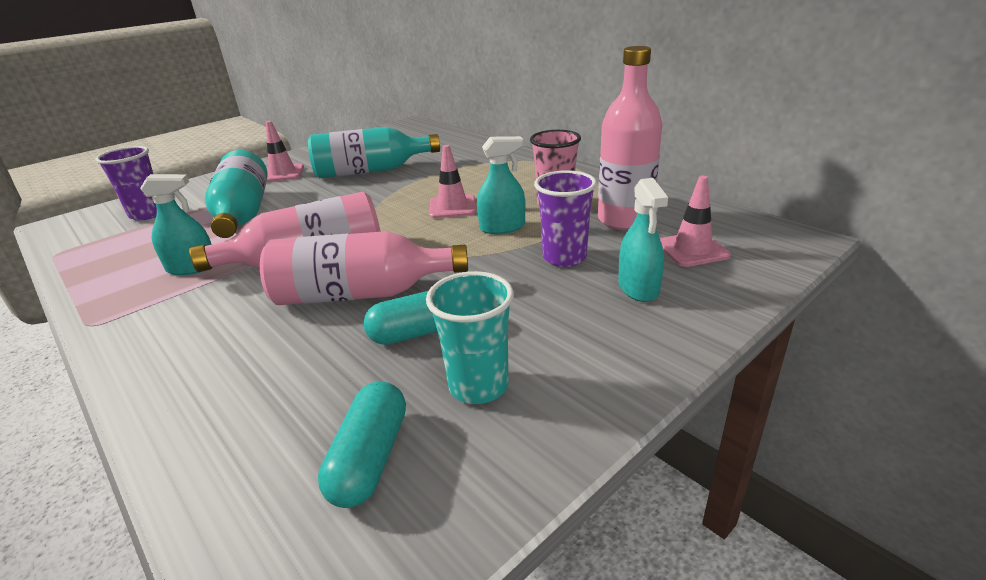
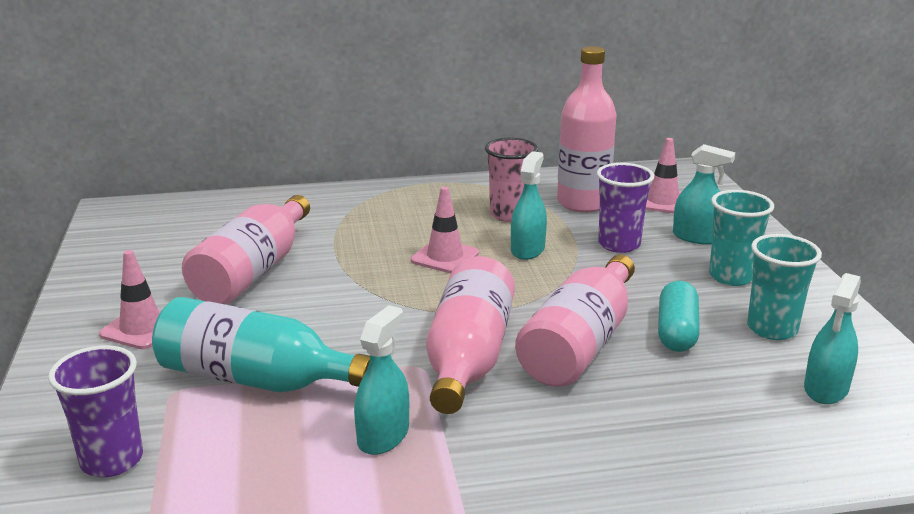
camera: 60 degrees left, 5 degrees down
turquoise bottle [308,127,440,178] -> pink bottle [182,195,310,305]
turquoise capsule [318,381,406,508] -> turquoise spray bottle [804,273,861,404]
none -> turquoise cup [709,190,774,286]

